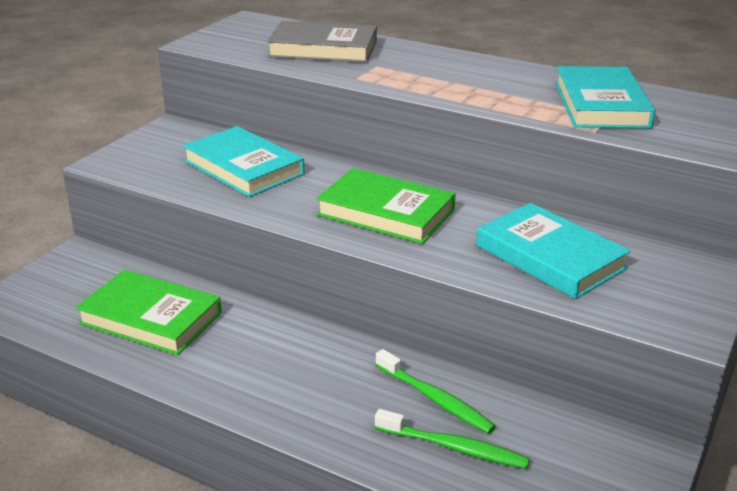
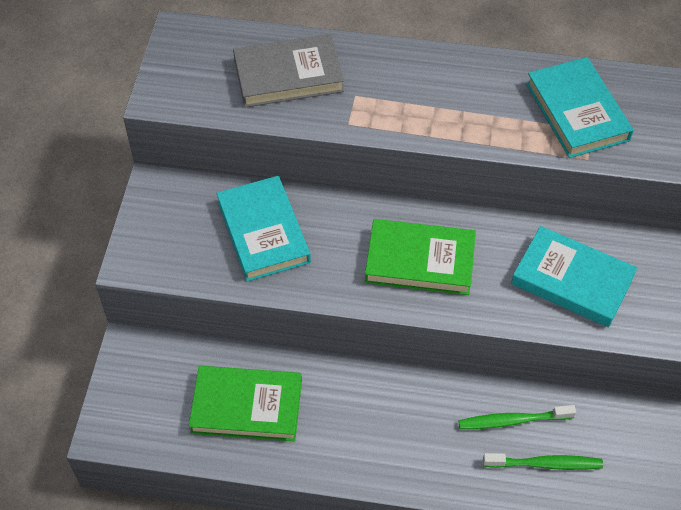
camera: 20 degrees left, 25 degrees up
turquoise book [182,126,304,197] -> turquoise book turned 45 degrees clockwise [216,176,311,282]
green toothbrush [375,349,496,434] -> green toothbrush turned 150 degrees clockwise [458,405,576,429]

